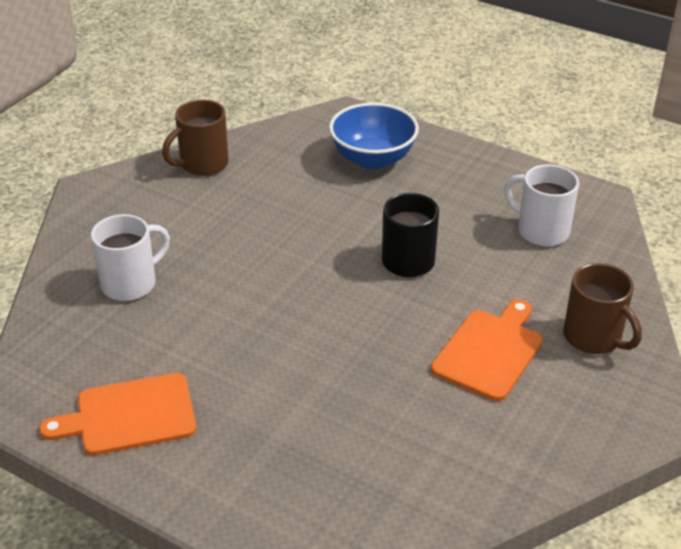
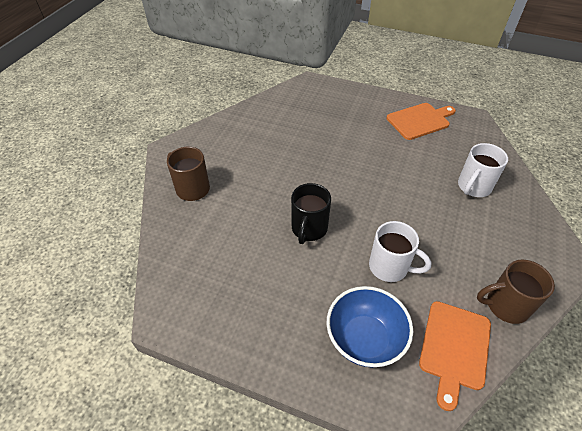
camera: 170 degrees right, 10 degrees up
brown mug [162,100,229,176] -> brown mug turned 135 degrees counterclockwise [477,260,555,324]
orange cutting board [431,299,543,401] -> orange cutting board moved to [419,301,491,411]
white mug [504,164,579,246] -> white mug moved to [369,221,431,282]

